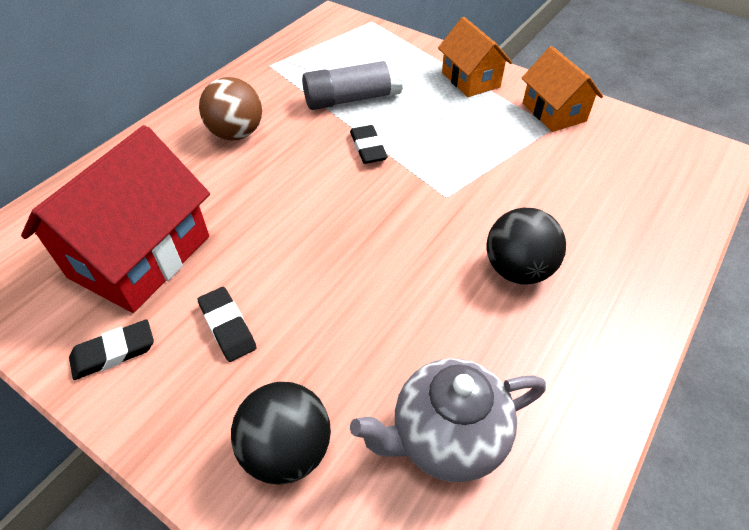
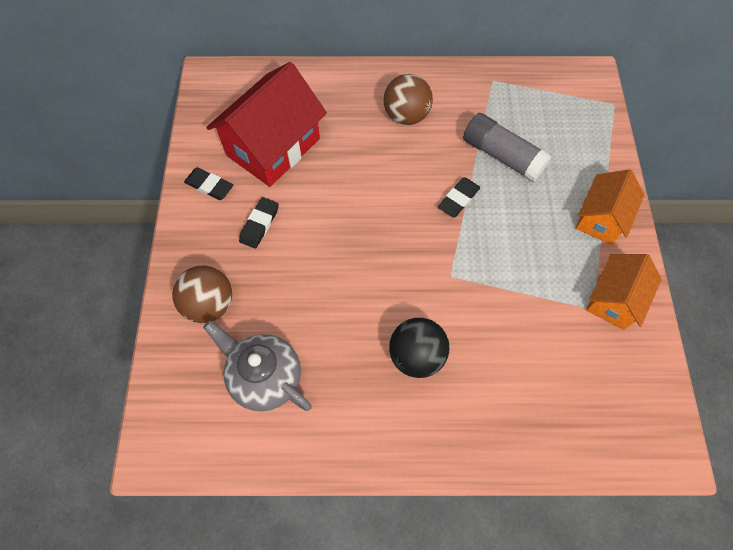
camera: 55 degrees right, 15 degrees up
red house [21,125,210,313] -> red house turned 45 degrees counterclockwise [206,62,327,187]
black ball [231,382,331,485] -> brown ball [172,266,232,323]

